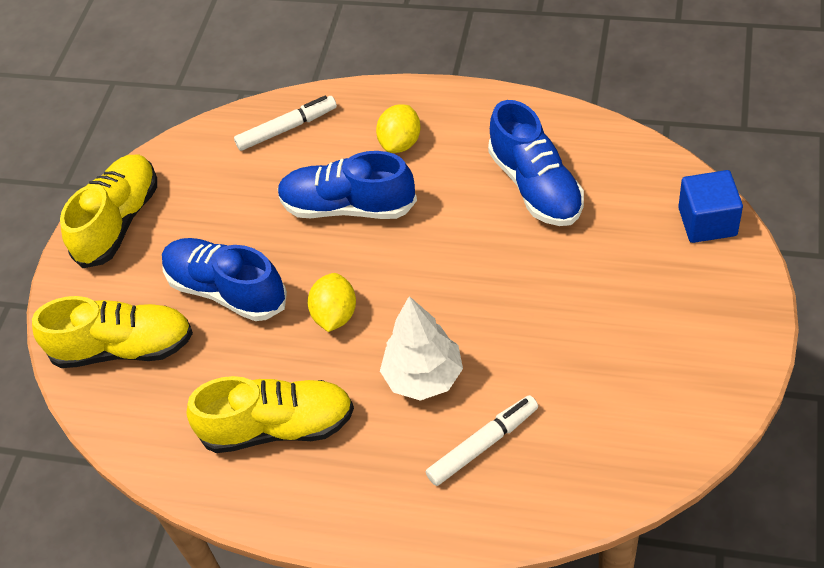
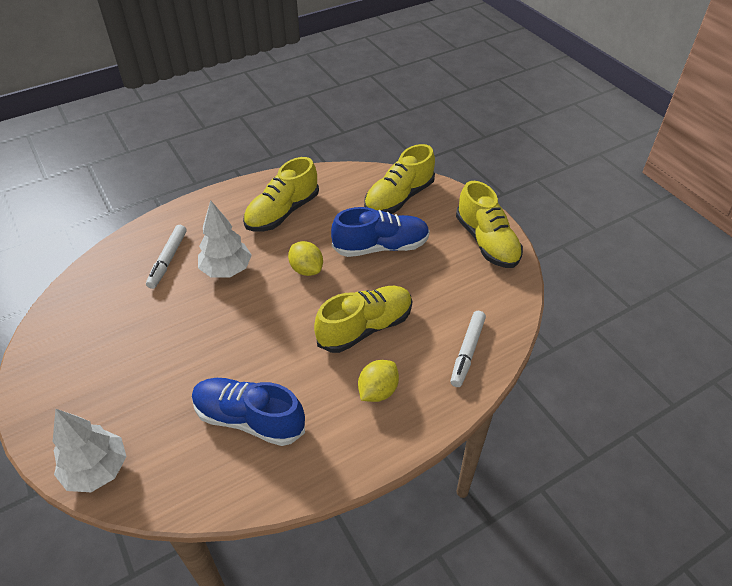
camera: 130 degrees right, 5 degrees down
blue shoe [277,151,417,219] -> yellow shoe [314,286,412,353]
yellow lemon [376,104,421,153] -> yellow lemon turned 60 degrees clockwise [358,360,399,402]
blue cube [678,170,743,243] -> white tree [53,408,127,492]

